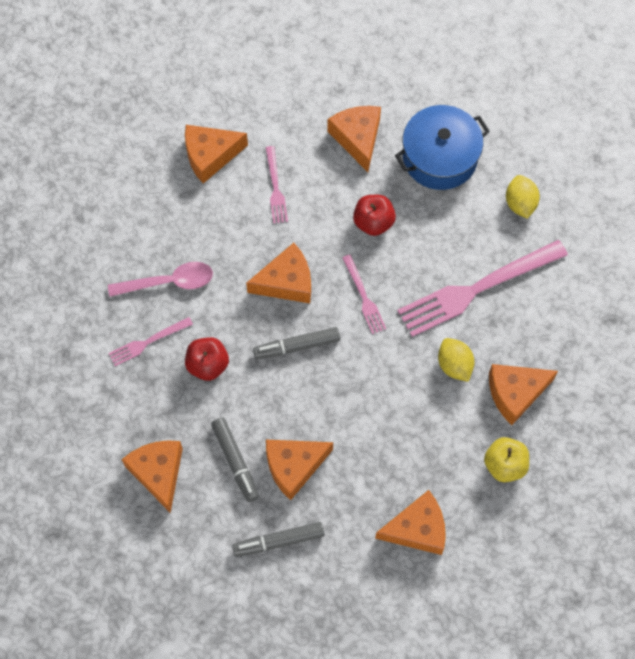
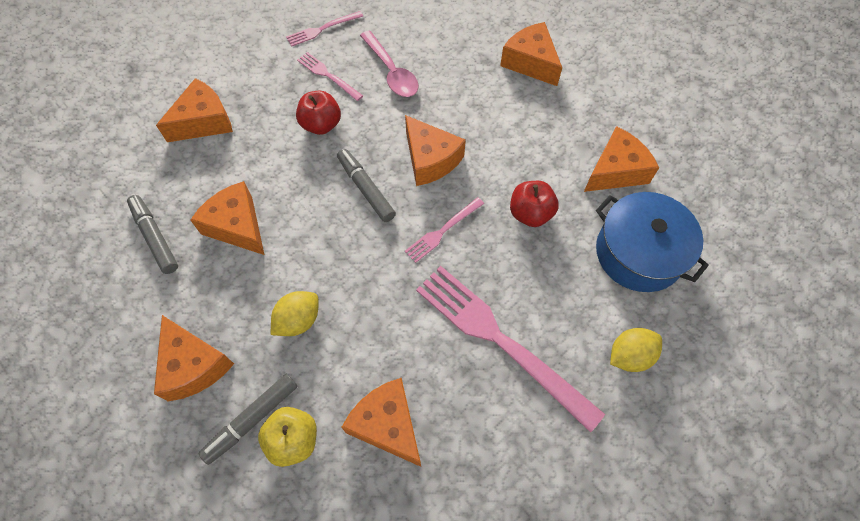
camera: 70 degrees right, 5 degrees down
grey marker [211,418,259,502] -> grey marker moved to [198,374,298,465]
pink fork [265,146,288,224] -> pink fork moved to [286,11,363,47]
yellow lemon [438,338,474,382] -> yellow lemon moved to [271,291,318,336]

